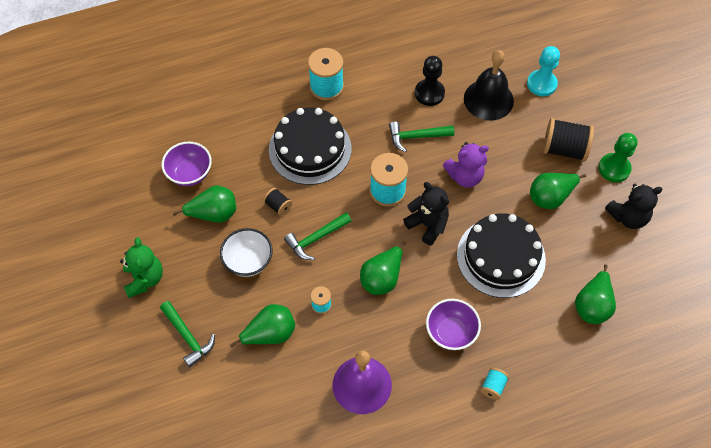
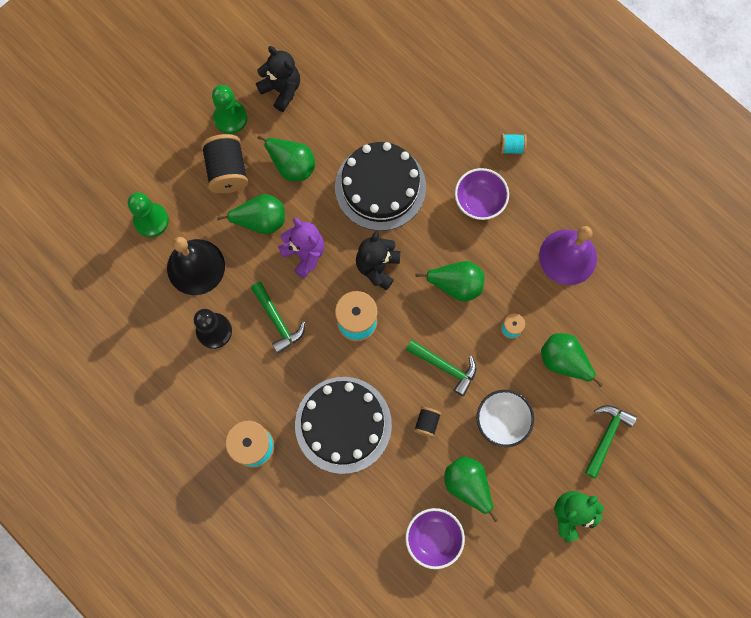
camera: 115 degrees left, 15 degrees up
turquoise pawn [527,46,560,96] -> green pawn [128,192,169,237]
green pear [575,264,616,324] -> green pear moved to [217,194,285,234]

